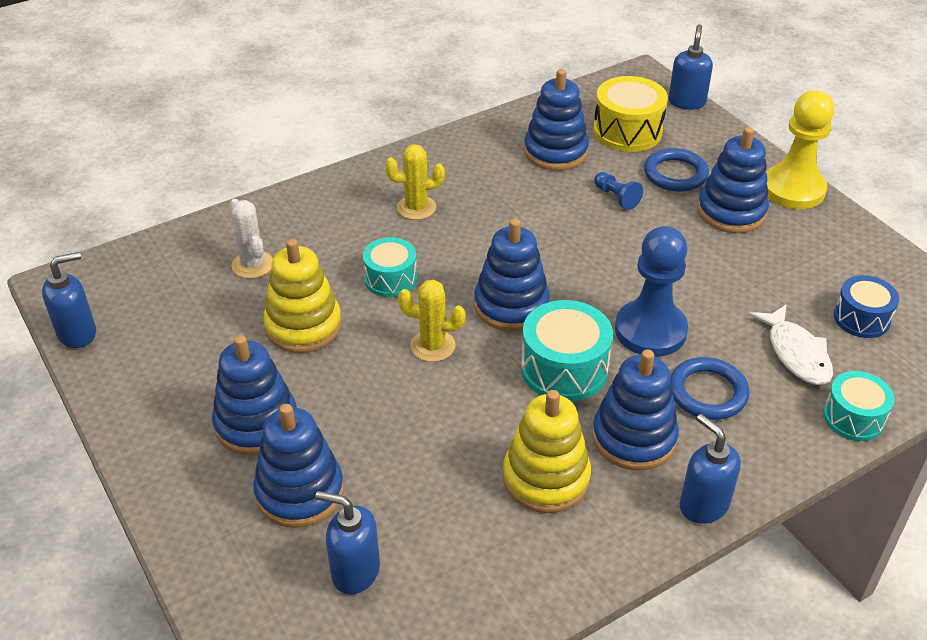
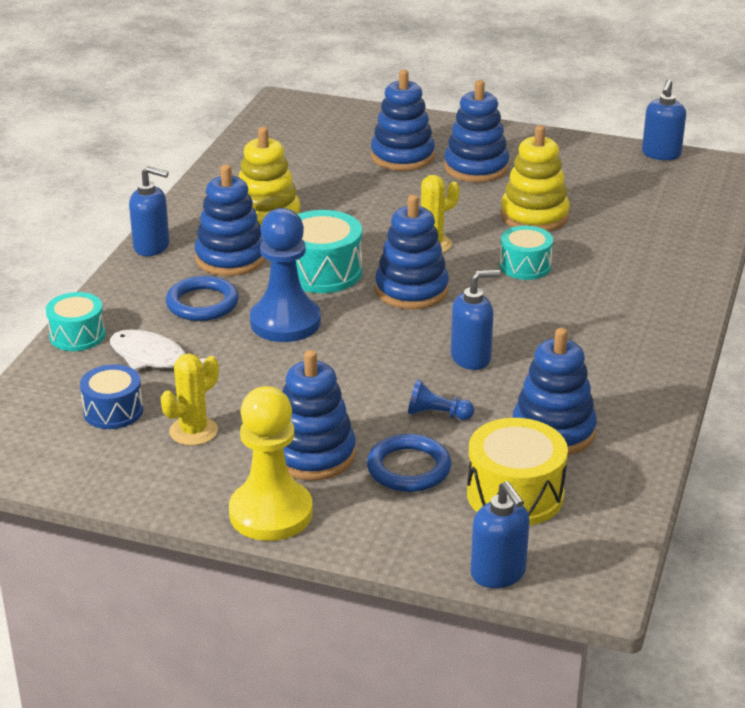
camera: 140 degrees right, 10 degrees down
white cactus [229,199,273,278] -> none
blue soap dispenser [315,491,380,594] -> blue soap dispenser moved to [451,270,500,370]
yellow cactus [385,144,445,220] -> yellow cactus moved to [161,353,219,446]

